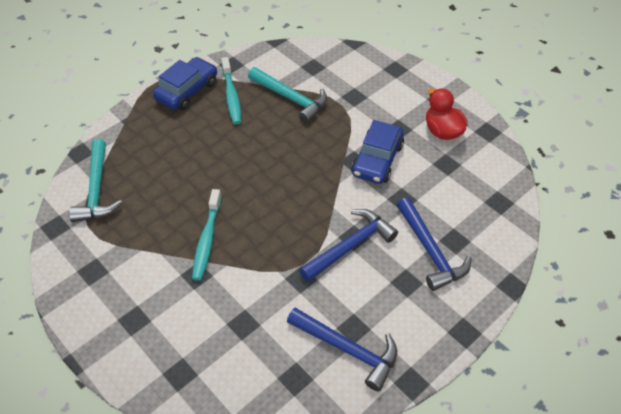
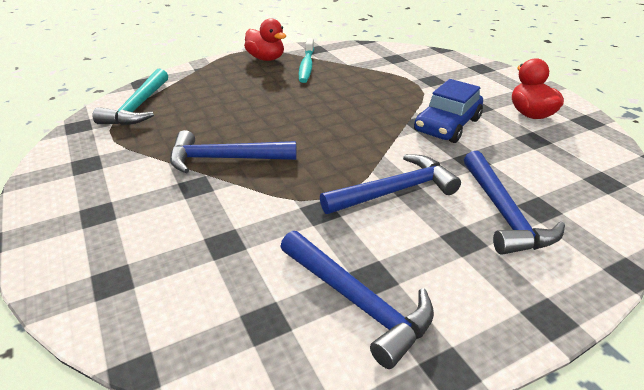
camera: 15 degrees right, 15 degrees down
blue car [153,57,217,110] -> red duck [244,18,286,61]
turquoise toothbrush [192,189,222,281] -> blue hammer [170,130,297,173]
turquoise hammer [248,67,327,123] -> none

